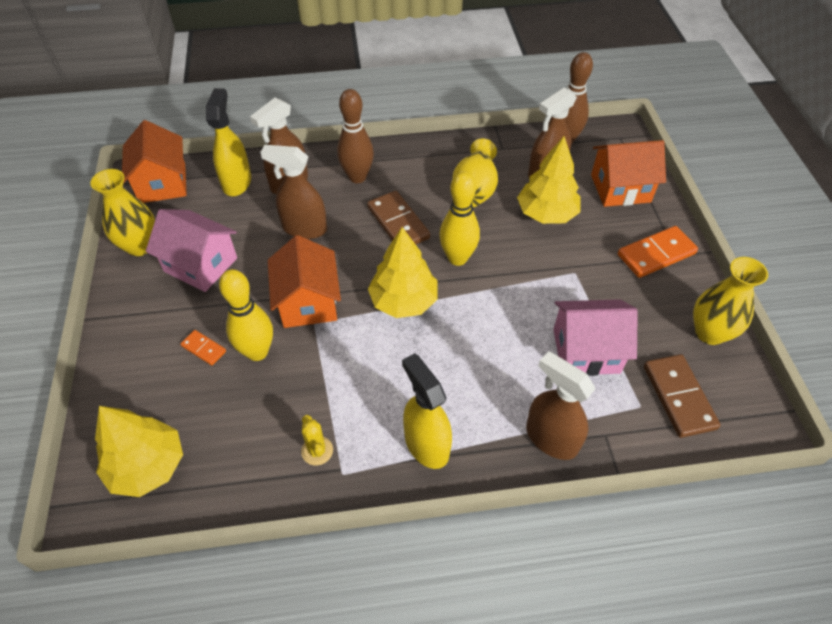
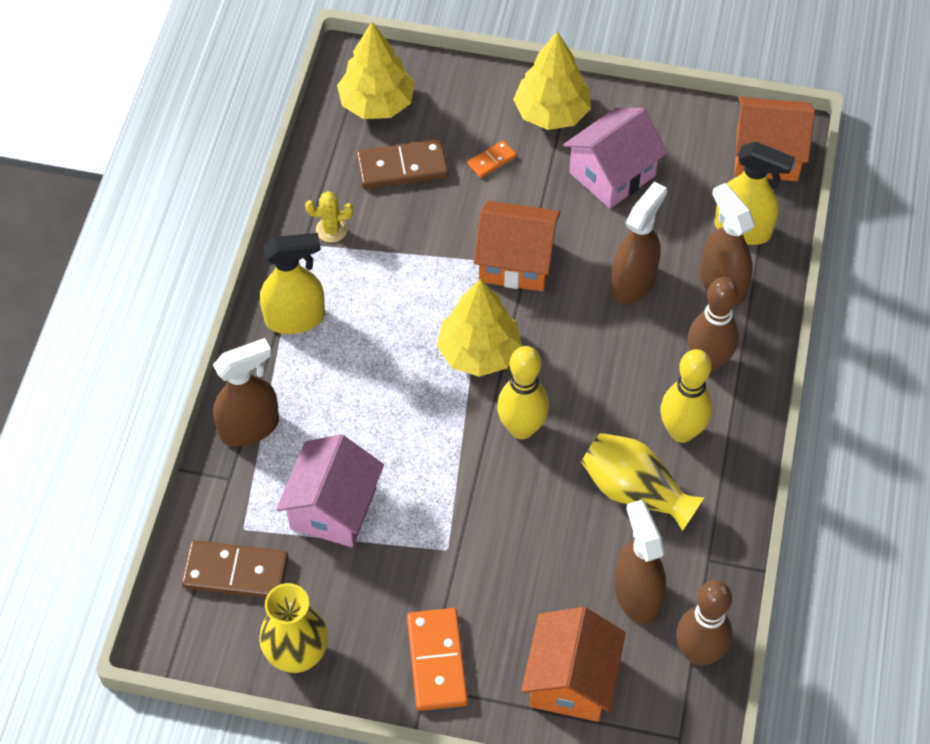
camera: 110 degrees right, 5 degrees up
yellow vase [90,169,155,256] -> none
yellow bowling pin [219,269,273,361] -> yellow bowling pin moved to [660,349,713,443]
brown domino [367,191,430,244] -> brown domino moved to [356,139,449,189]
yellow tree [517,136,581,224] -> yellow tree moved to [513,32,591,130]

